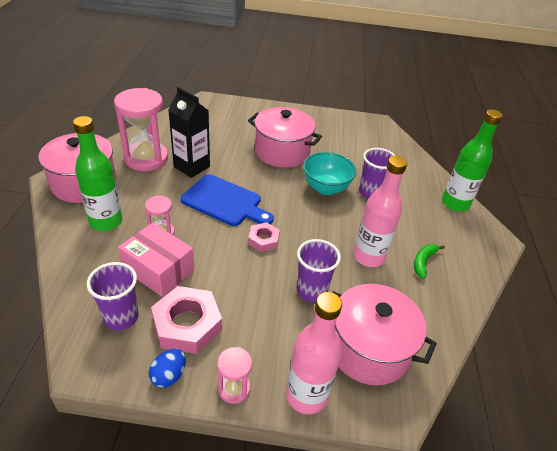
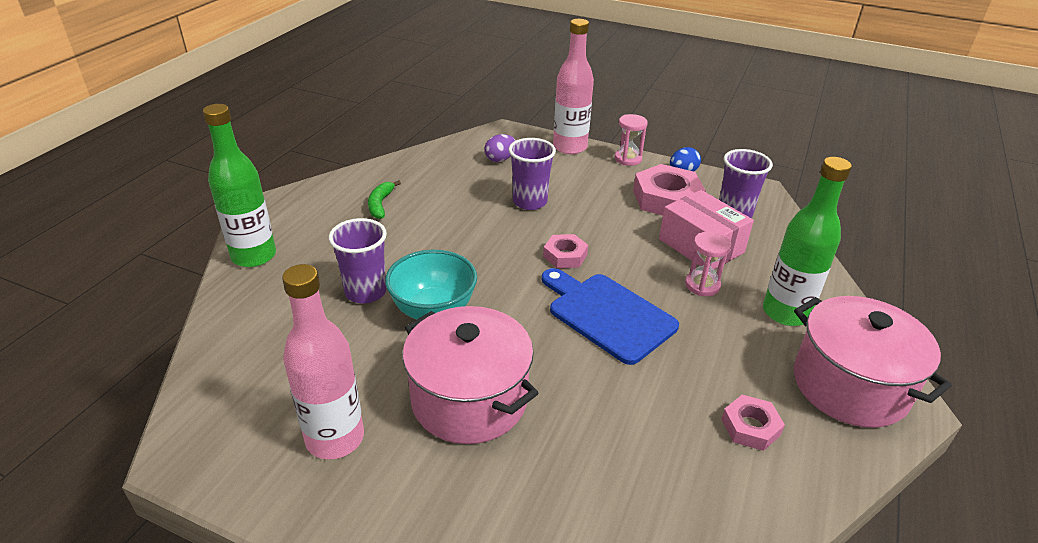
camera: 160 degrees left, 5 degrees down
pink hourglass [114,88,168,171] -> pink nut [721,395,785,451]
black carton [168,87,210,178] -> none
pink pot [332,284,437,386] -> purple egg [484,134,516,162]
pink bottle [353,156,407,267] -> pink bottle moved to [282,264,364,459]
green banana [414,244,445,278] -> green banana turned 135 degrees clockwise [368,181,401,219]

